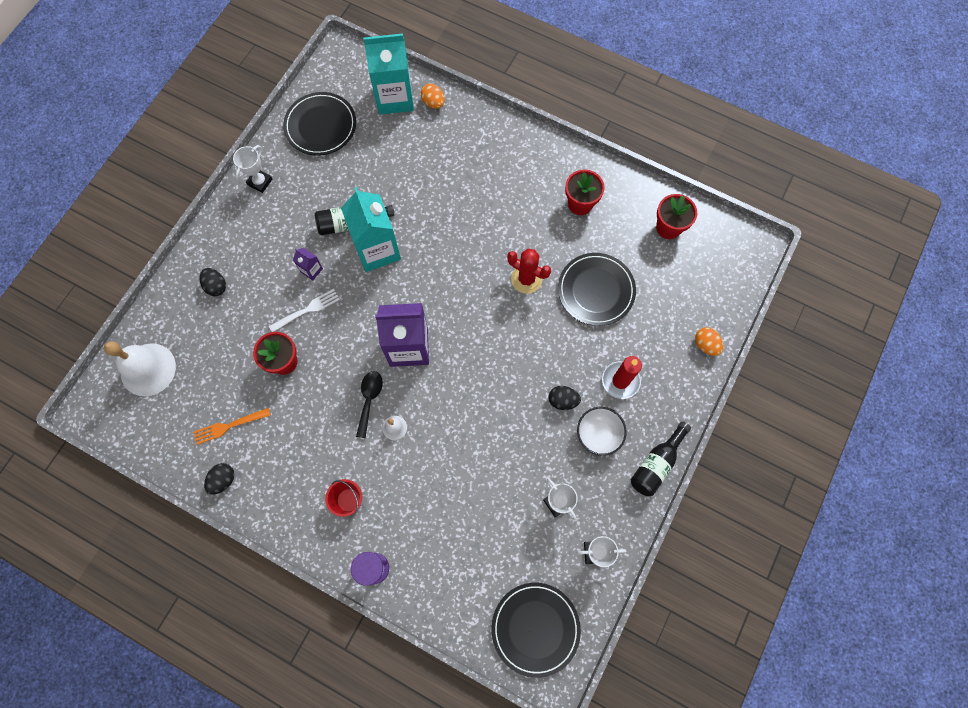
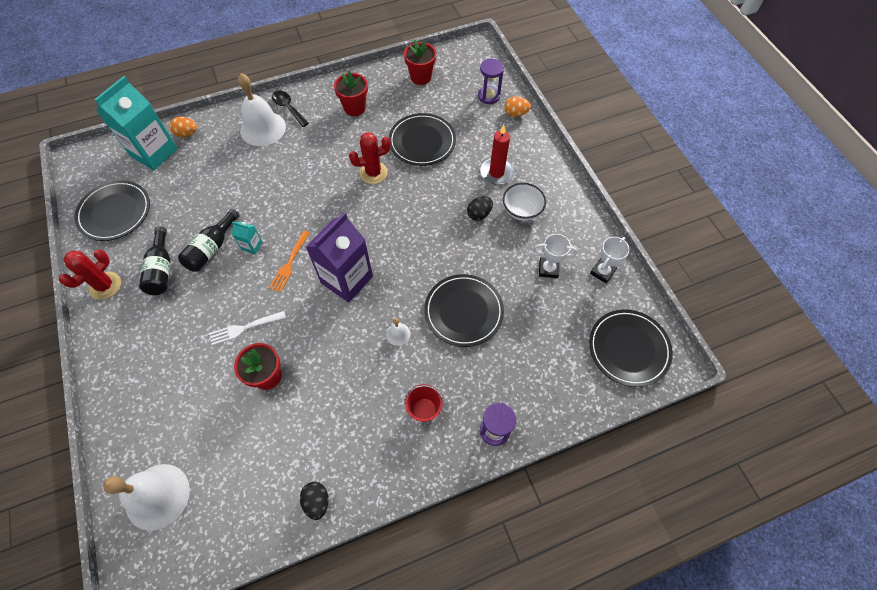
camera: 50 degrees left, 10 degrees down
orange fork [193,408,271,445] -> orange fork moved to [269,230,310,292]
black egg [199,268,226,296] -> none
white trophy [233,145,272,193] -> red cactus [59,249,121,300]
white fork [269,289,340,332] -> white fork turned 120 degrees counterclockwise [209,311,286,345]
purple carton [293,248,323,281] -> none
turquoise carton [341,187,401,272] -> turquoise carton [232,221,262,254], size x0.43
black spoon [356,371,383,438] -> black spoon moved to [272,91,309,127]
black bottle [631,421,691,496] -> black bottle moved to [139,226,170,295]
none -> white bell [238,73,286,146]
none -> black plate [424,274,504,347]
none -> purple hourglass [478,59,504,104]

